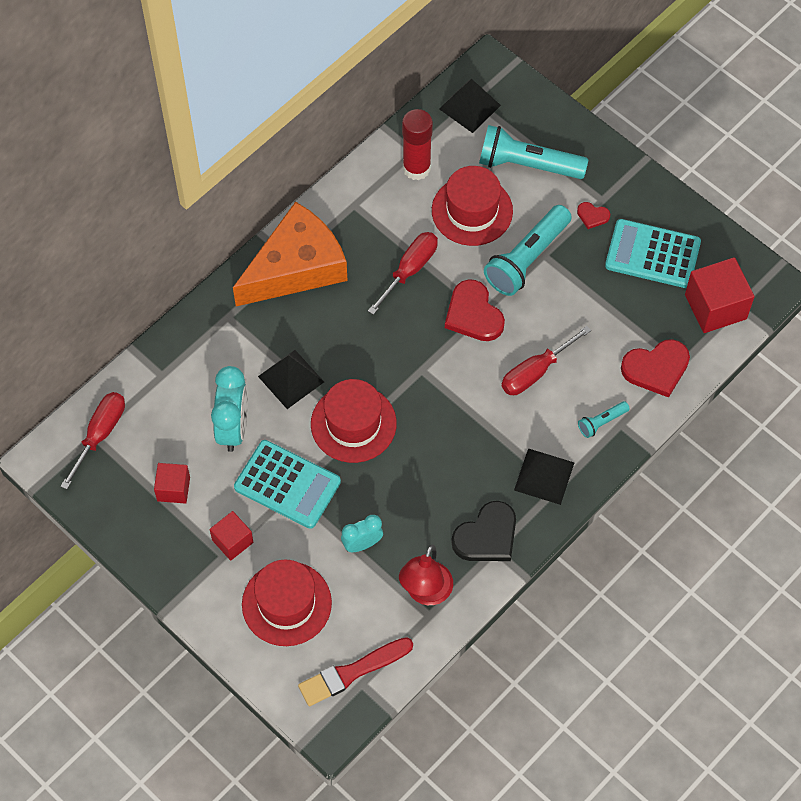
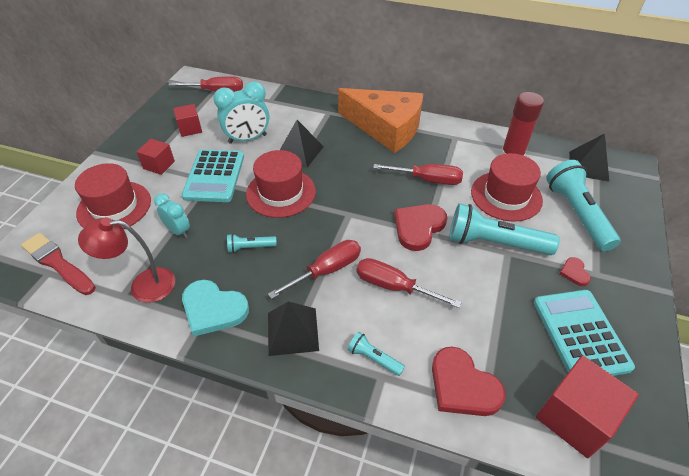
camera: 65 degrees right, 15 degrees down
black heart [451,501,516,561] -> turquoise heart [182,280,249,336]
none -> turquoise flashlight [227,234,277,253]
none -> red screwdriver [268,240,361,299]

